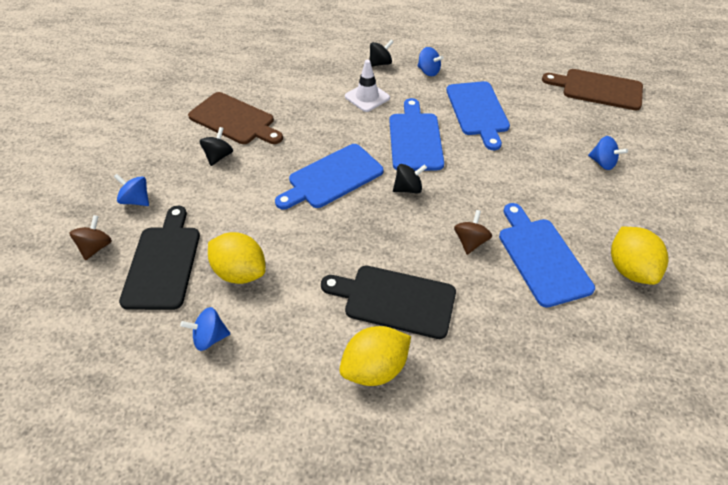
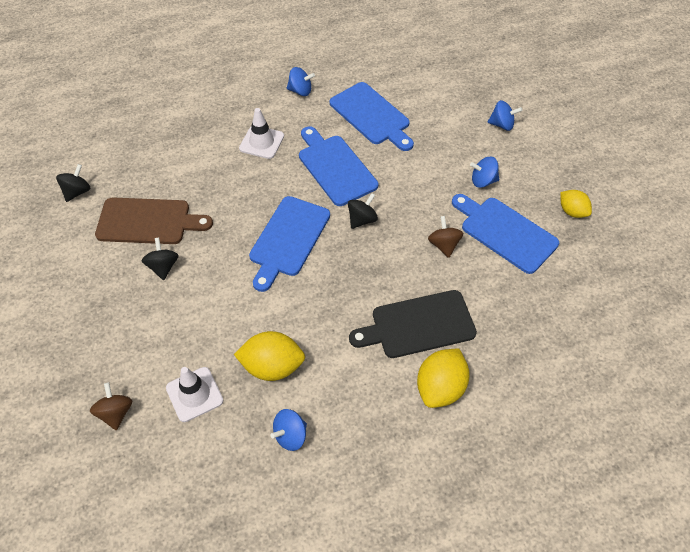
camera: 30 degrees left, 5 degrees up
blue spinning top [114,174,149,206] -> blue spinning top moved to [470,157,499,188]
black cutting board [119,206,200,310] -> white traffic cone [166,367,223,422]
black spinning top [370,40,393,67] -> black spinning top moved to [56,164,91,202]
brown cutting board [542,69,643,110] -> none
yellow lemon [611,227,668,285] -> yellow lemon [560,190,592,218], size x0.62

